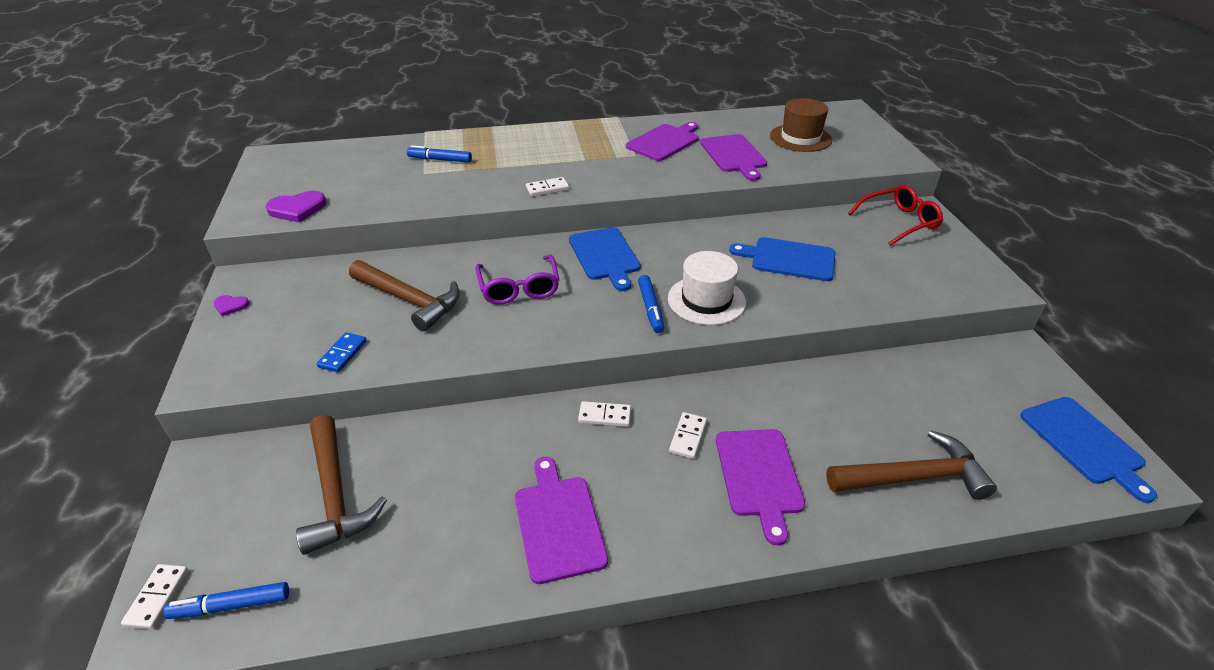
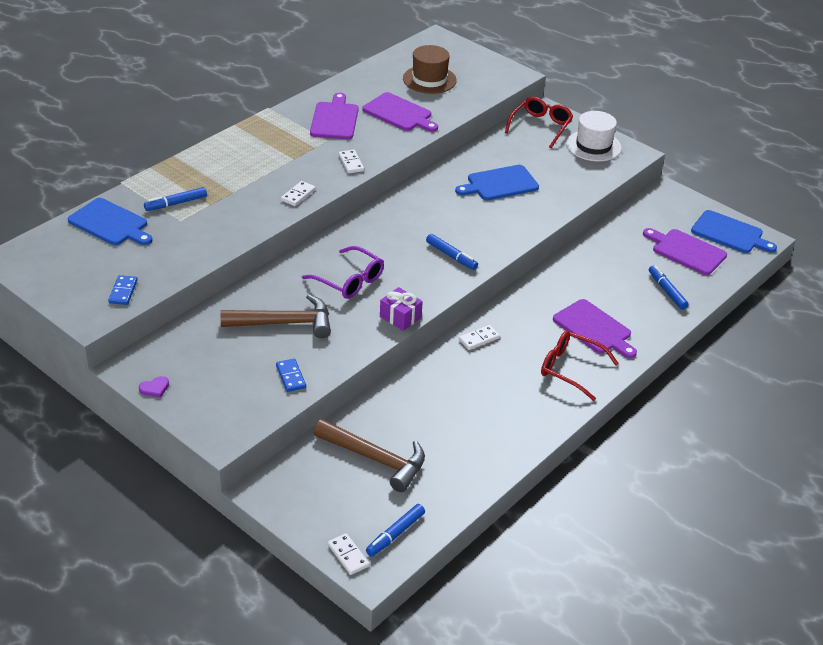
camera: 40 degrees left, 0 degrees up
purple heart [266,191,326,223] -> blue domino [108,275,138,305]
purple cutting board [515,457,608,584] -> purple cutting board moved to [643,228,727,275]
blue cutting board [569,227,641,291] -> blue cutting board moved to [68,198,152,245]
white hat [668,251,746,325] -> white hat moved to [566,111,622,162]
white domino [669,412,707,459] -> white domino moved to [339,150,364,173]
brown hammer [826,430,997,500] -> blue marker [649,265,689,310]
none -> purple gift [380,287,423,331]
none -> red glasses [541,330,619,401]

